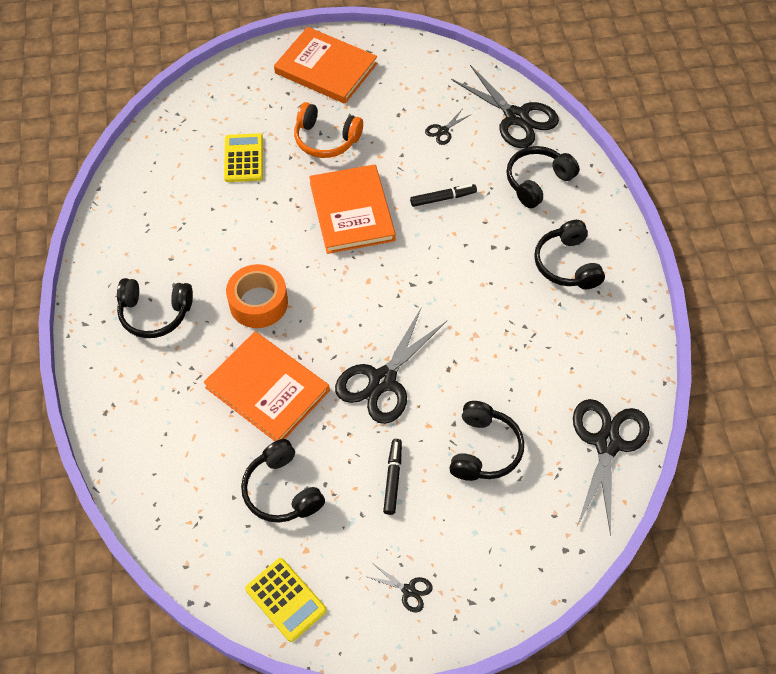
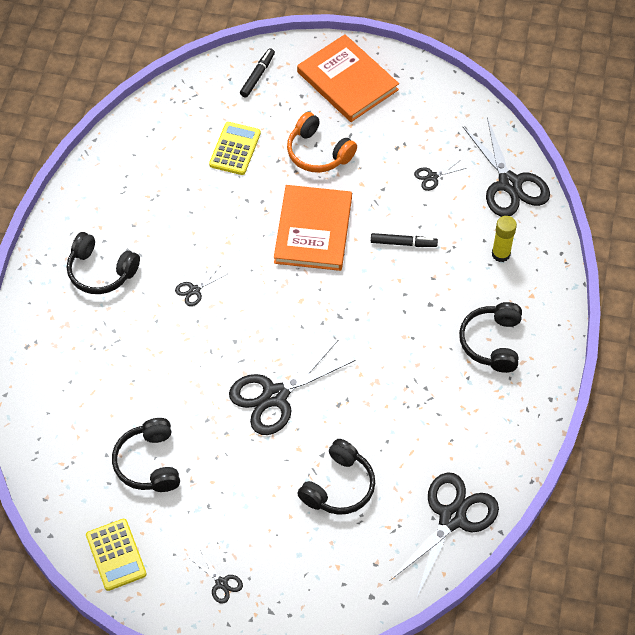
camera: 20 degrees right, 0 degrees up
orange book [203,331,330,441] -> none
orange tape [226,264,288,328] -> black scissors [175,267,227,306]
black marker [383,439,402,515] -> black marker moved to [240,48,275,98]
black headphones [506,146,579,208] -> yellow glue stick [492,216,517,262]

